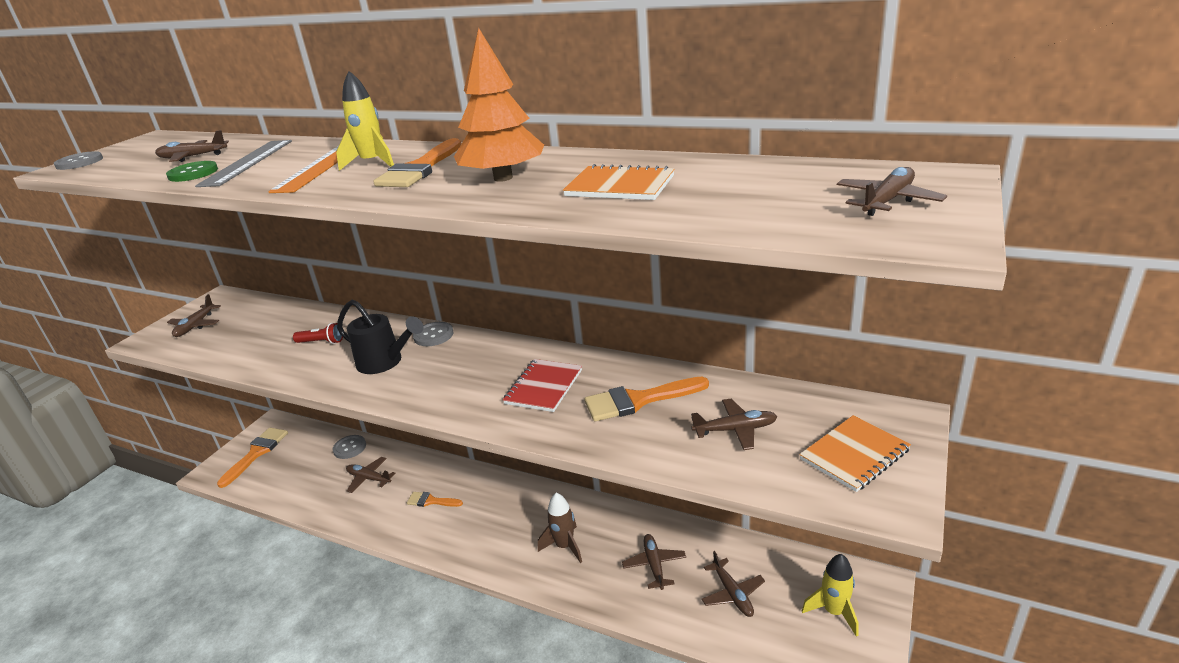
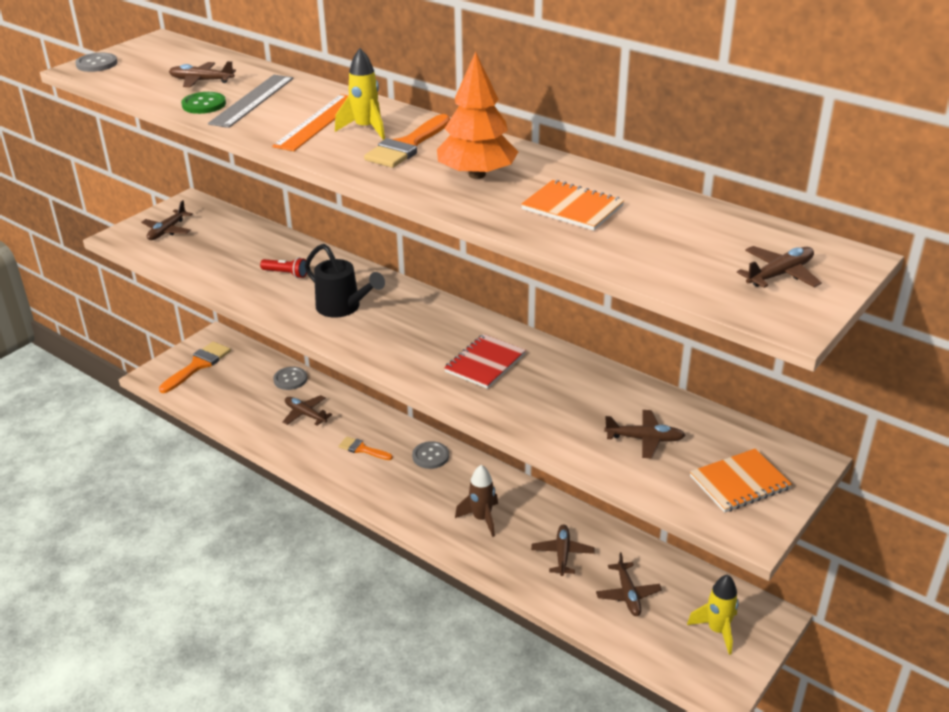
camera: 10 degrees right, 5 degrees up
grey button [413,322,453,346] -> grey button moved to [412,441,449,469]
orange brush [584,377,709,422] -> none

